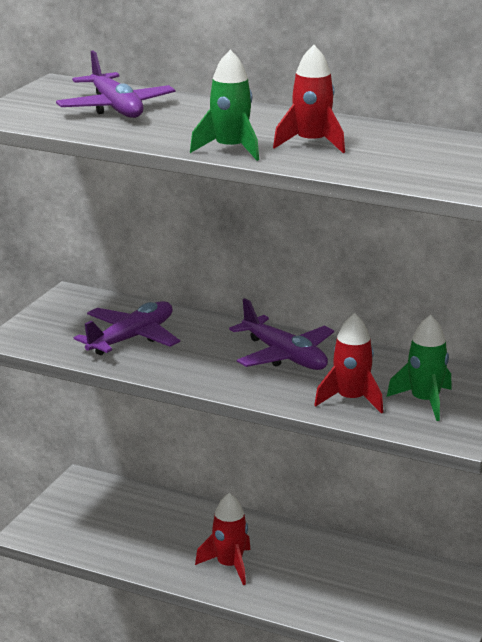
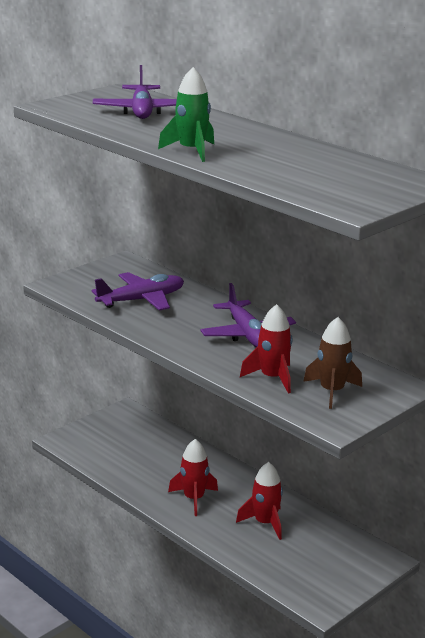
camera: 20 degrees right, 0 degrees up
red rocket [273,45,345,153] -> red rocket moved to [236,462,283,540]
green rocket [387,315,452,421] -> brown rocket [303,317,362,409]

